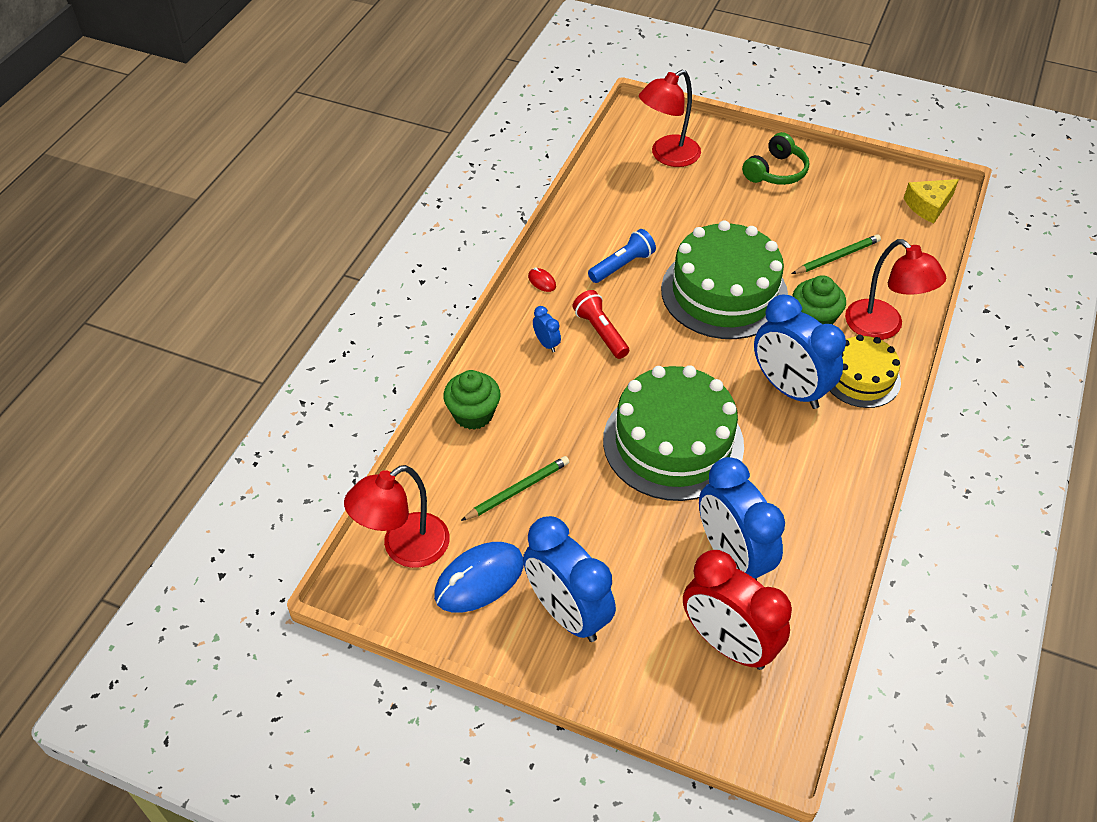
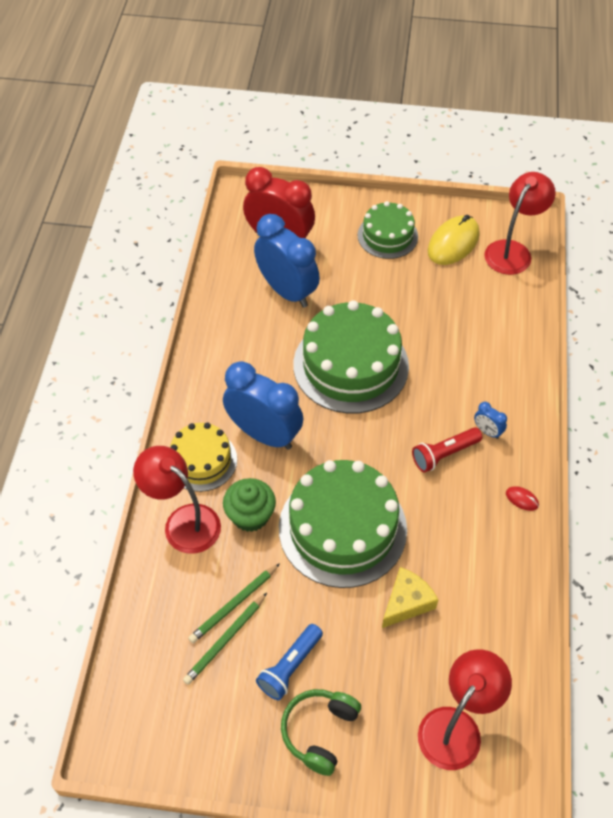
camera: 165 degrees right, 5 degrees up
blue mouse [434,542,524,613] -> yellow mouse [428,215,480,265]
green cupcake [443,370,501,430] -> none
green pencil [461,456,569,521] -> green pencil moved to [183,593,267,685]
blue clock [523,516,616,642] -> green cake [358,201,418,259]
red flashlight [572,290,629,359] -> red flashlight turned 105 degrees clockwise [412,427,482,472]
blue flashlight [588,229,656,283] -> blue flashlight moved to [256,624,323,700]
yellow cheese [904,179,959,224] -> yellow cheese moved to [382,567,438,628]

